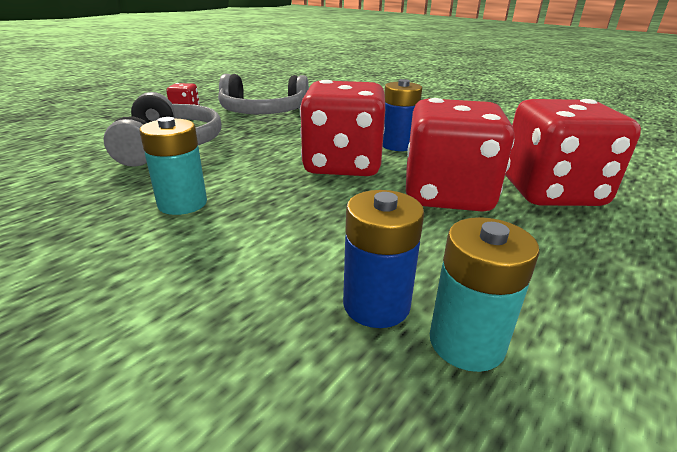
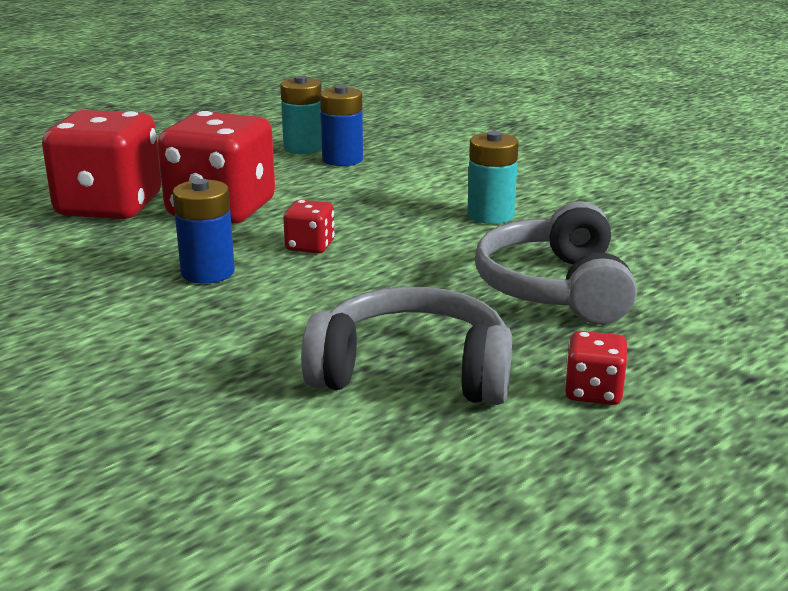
camera: 170 degrees left, 5 degrees down
red dice [300,80,385,176] -> red dice [283,200,335,253], size x0.44

